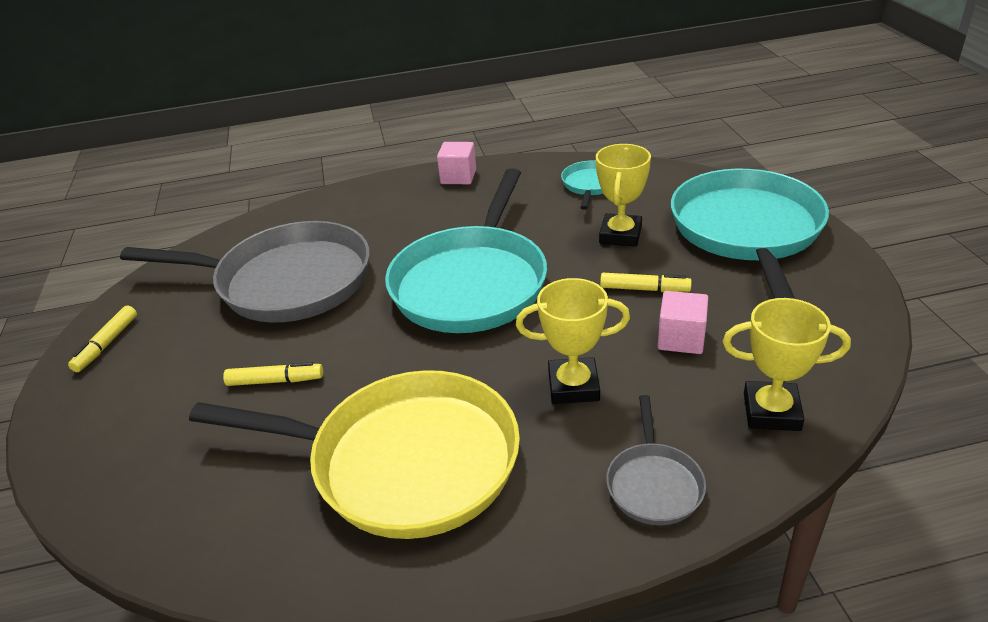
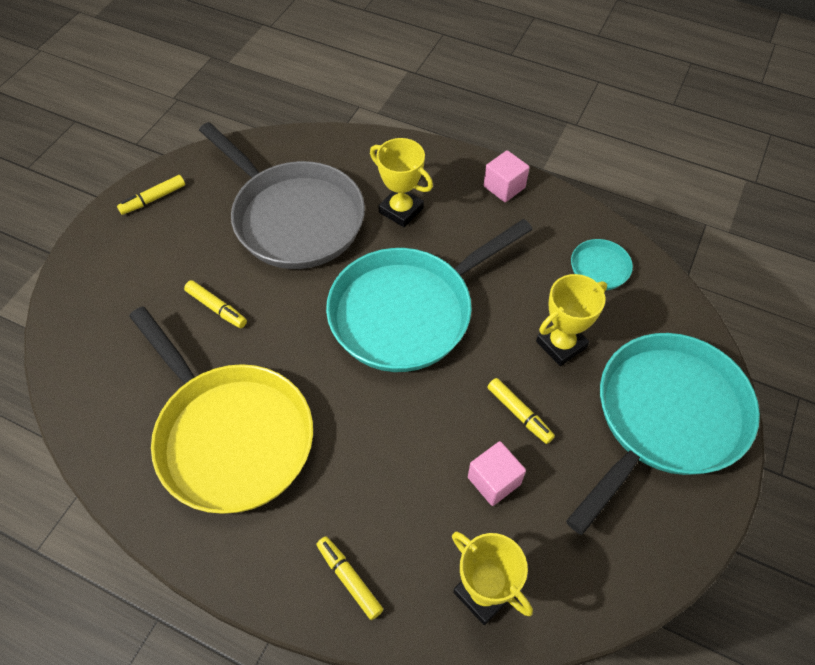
camera: 35 degrees right, 20 degrees up
yellow trophy [516,278,630,404] -> yellow trophy moved to [370,138,433,227]
grey pan [606,395,706,525] -> yellow marker [316,536,383,620]

